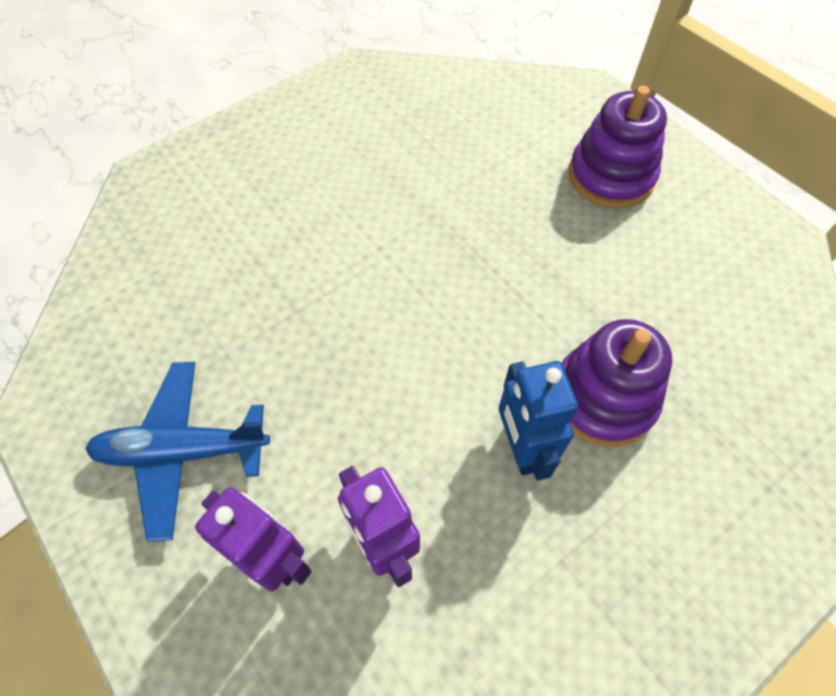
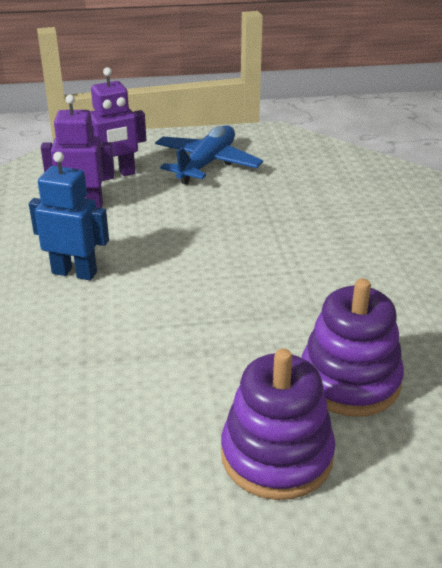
camera: 120 degrees right, 25 degrees down
purple stacking toy [562,319,672,447] -> purple stacking toy moved to [301,278,404,417]

